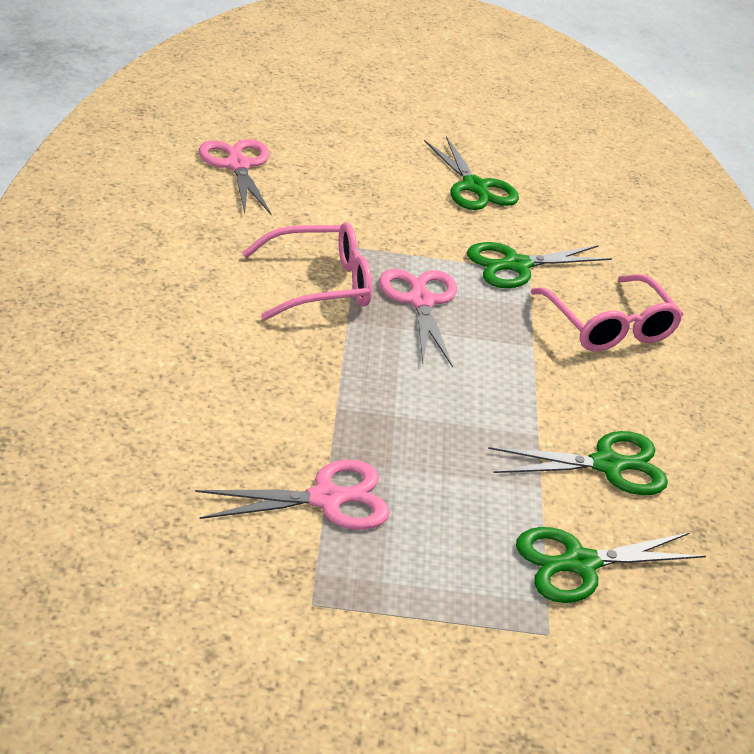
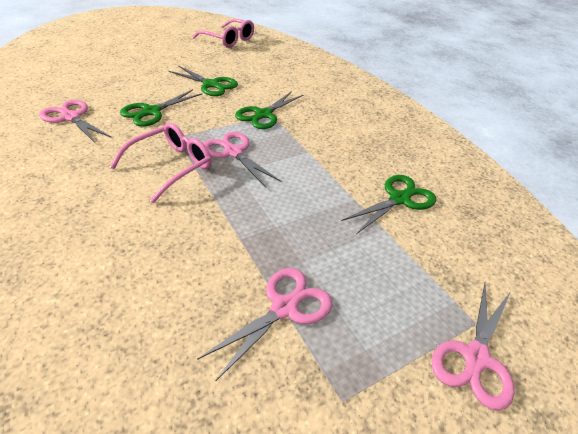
camera: 30 degrees left, 5 degrees up
green scissors [516,527,706,603] -> green scissors moved to [120,89,202,126]
pink glasses [530,274,683,352] -> pink glasses moved to [192,19,254,48]
none -> pink scissors [431,283,514,411]

